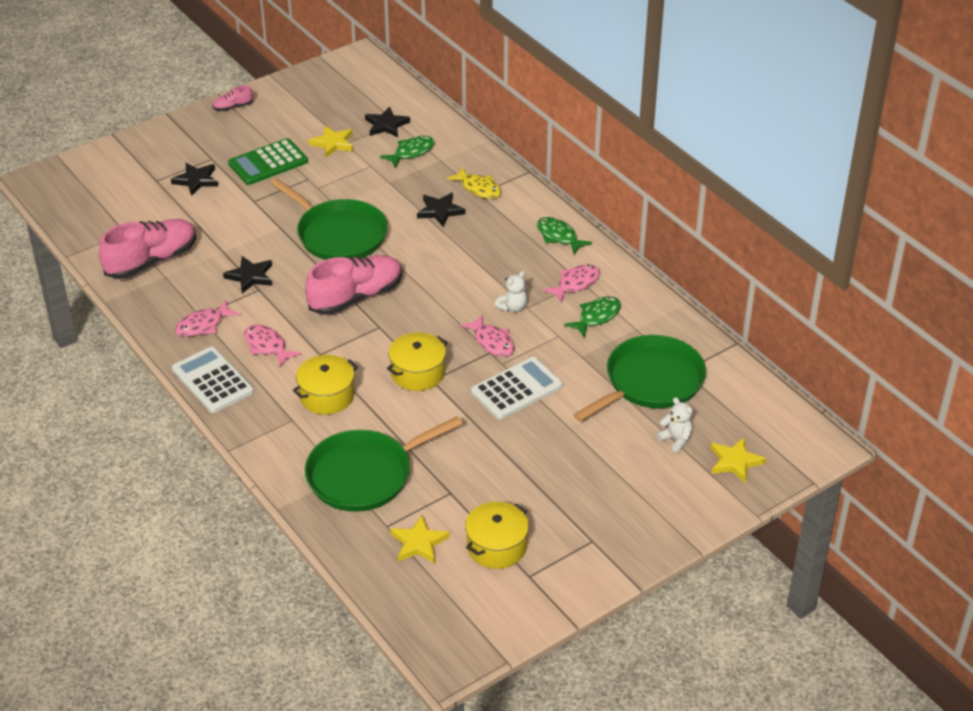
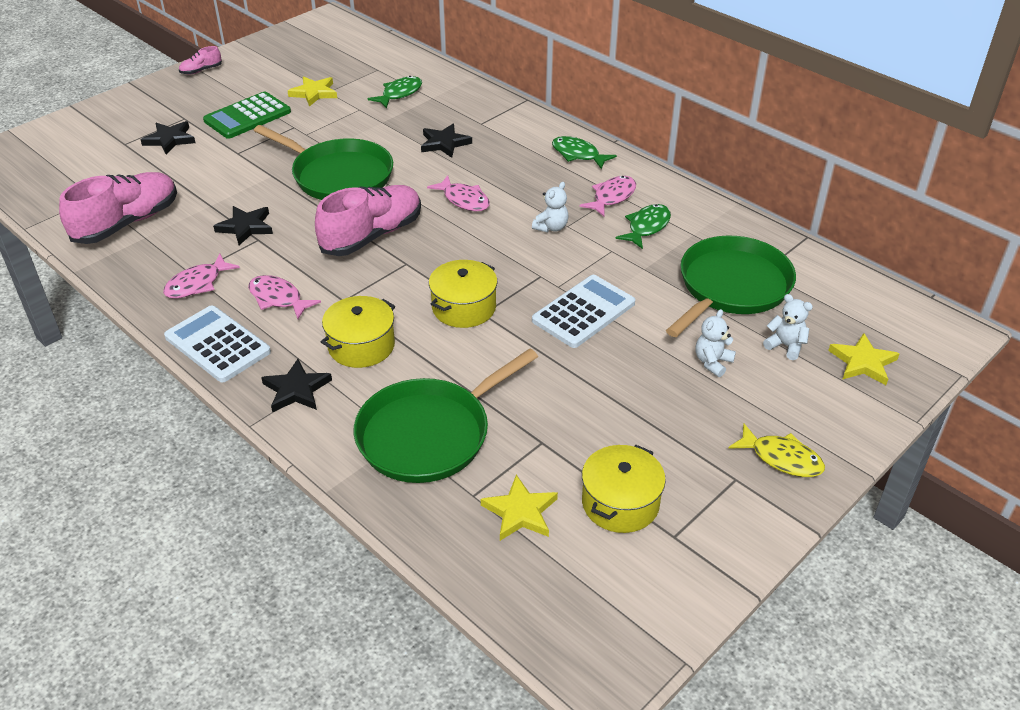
camera: 10 degrees left, 0 degrees up
black star [365,107,410,137] -> black star moved to [261,359,332,412]
yellow fish [447,167,502,199] -> yellow fish moved to [728,424,825,477]
pink fish [460,315,515,357] -> pink fish moved to [427,175,490,211]
none -> white teddy bear [696,309,736,377]

